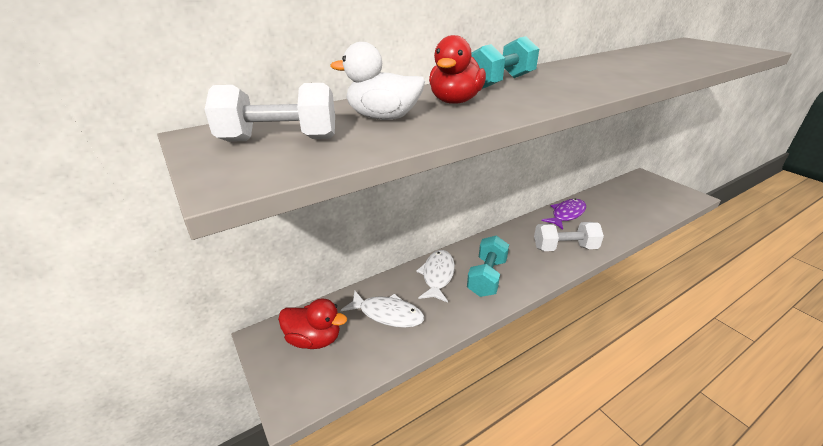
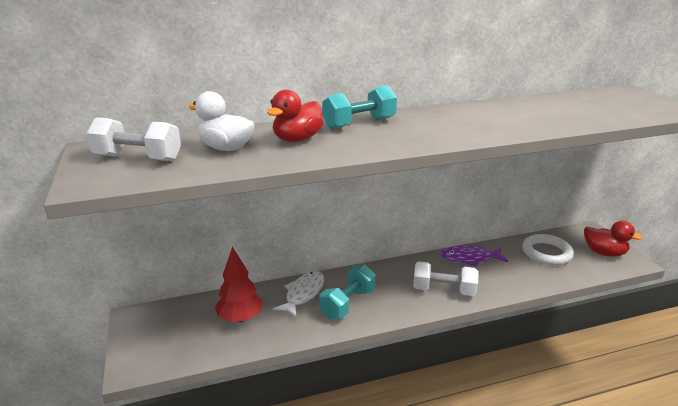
camera: 15 degrees right, 5 degrees down
red duck [278,298,347,349] -> red duck moved to [584,221,643,257]
white fish [341,291,424,328] -> red tree [215,247,263,322]
purple fish [542,199,586,230] -> purple fish turned 150 degrees counterclockwise [441,245,508,266]
none -> white ring [522,234,574,265]

